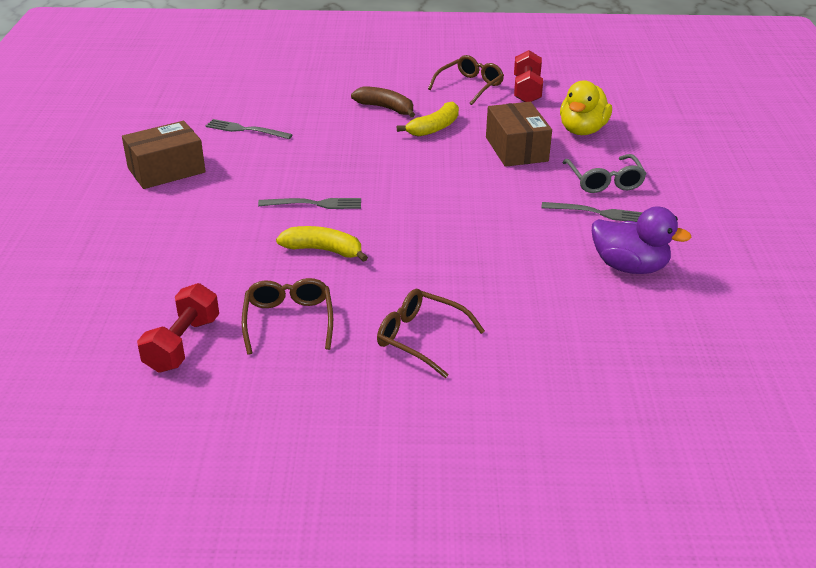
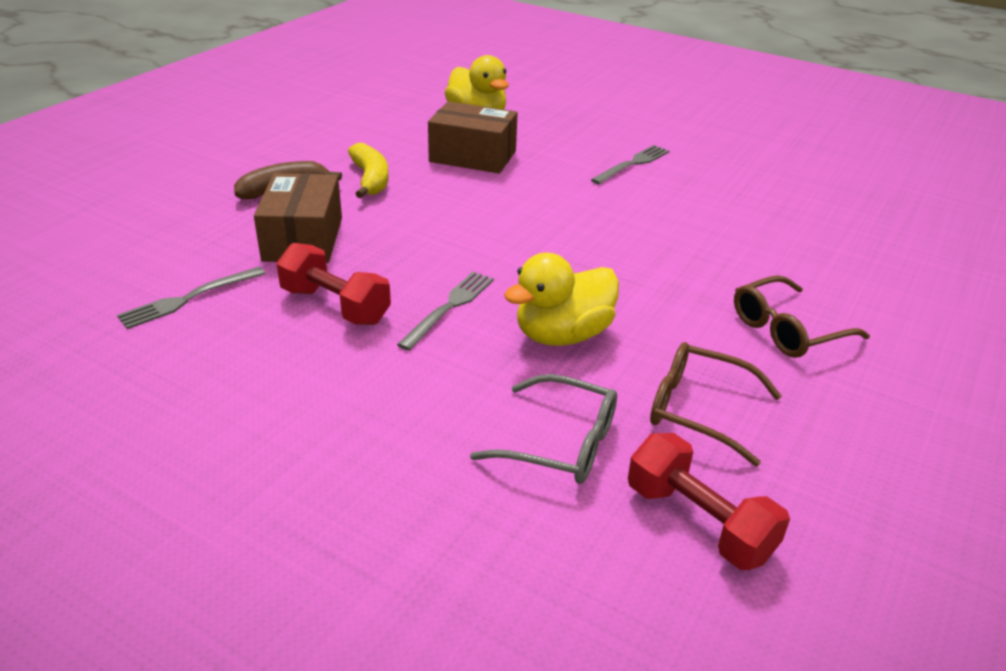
camera: 60 degrees left, 0 degrees up
brown box [122,121,206,189] -> brown box moved to [254,173,342,263]
yellow banana [276,226,368,262] -> yellow duck [504,253,619,346]
brown glasses [428,55,504,105] -> none
red dumbbell [514,50,543,102] -> red dumbbell moved to [276,243,391,325]
grey glasses [562,154,646,193] -> grey glasses moved to [470,374,617,484]
purple duck [592,206,692,274] -> none

